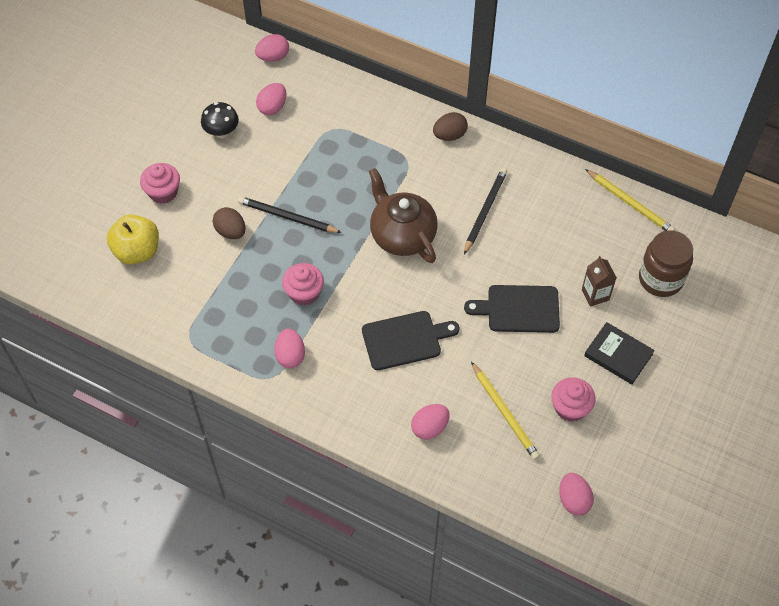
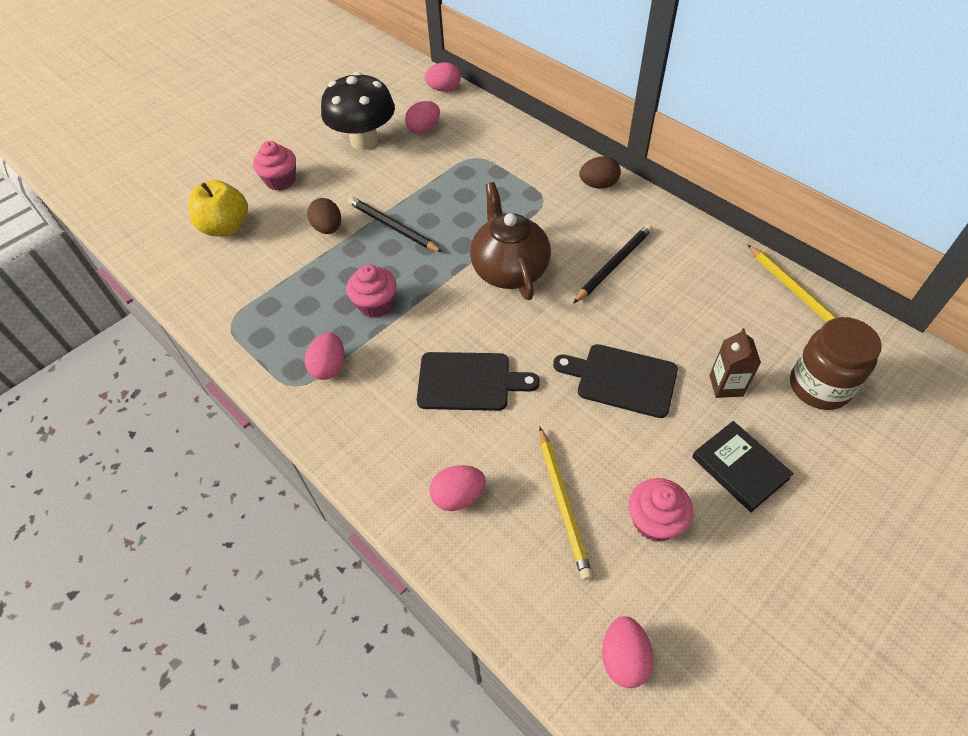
camera: 20 degrees right, 5 degrees down
black mushroom [201,102,239,138] -> black mushroom [321,72,395,150], size x1.81

